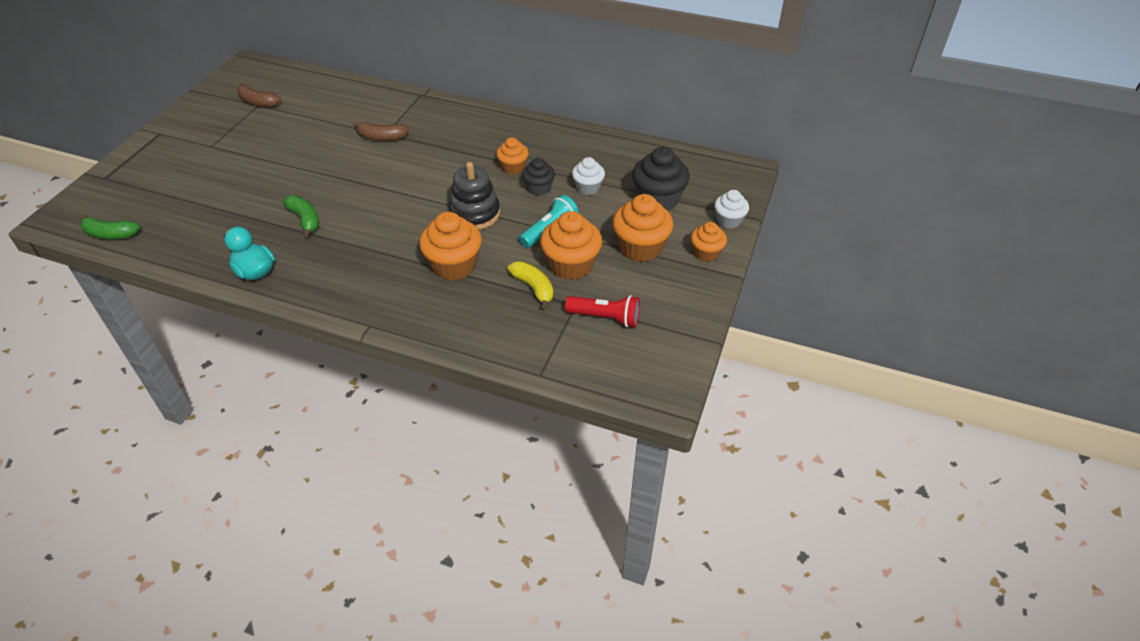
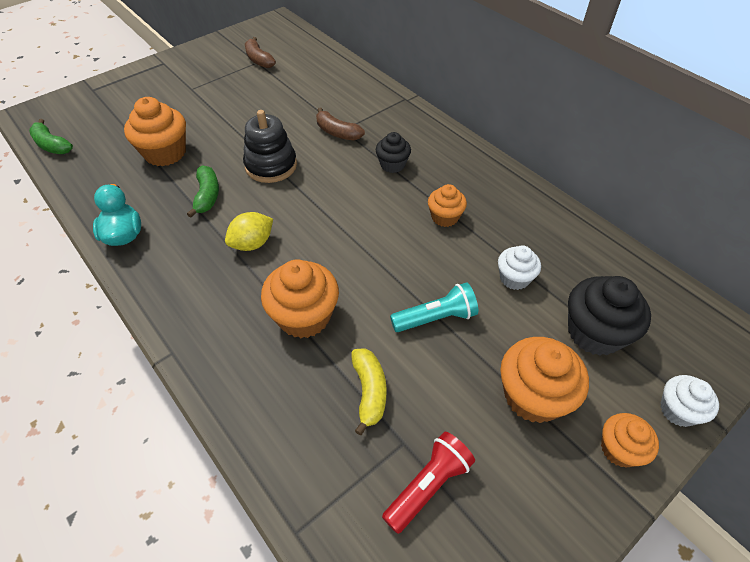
camera: 30 degrees right, 5 degrees up
black stacking toy [449,162,500,230] -> black stacking toy moved to [243,110,297,183]
black cupcake [522,158,555,196] -> black cupcake moved to [376,132,411,173]
orange cupcake [540,211,602,280] -> orange cupcake moved to [124,97,186,166]
red flashlight [565,295,640,327] -> red flashlight turned 90 degrees counterclockwise [382,432,475,534]
none -> yellow lemon [225,212,273,251]

